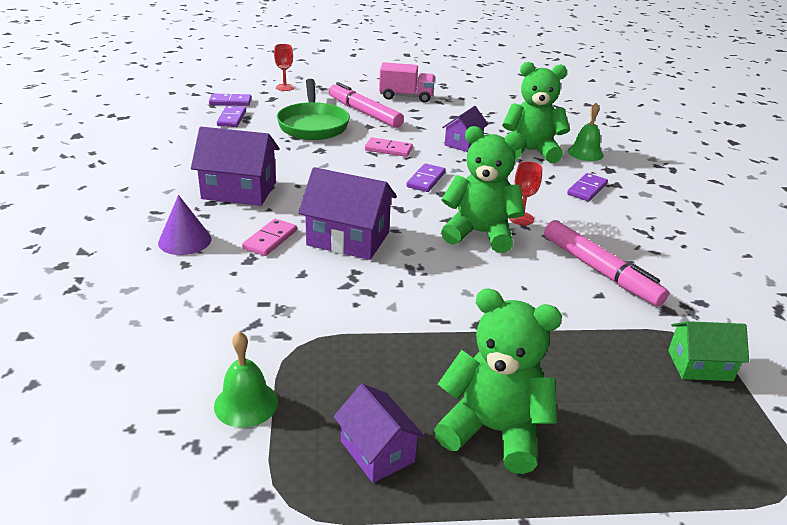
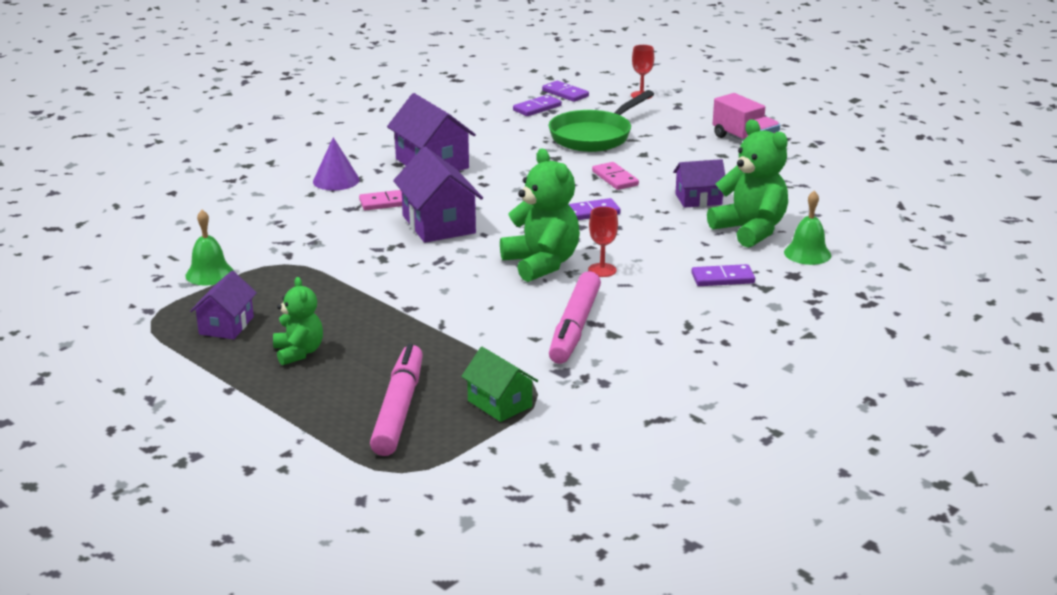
camera: 50 degrees right, 5 degrees down
pink marker [329,82,404,128] -> pink marker moved to [370,344,423,456]
green teddy bear [434,289,562,474] -> green teddy bear [273,277,323,365], size x0.60

